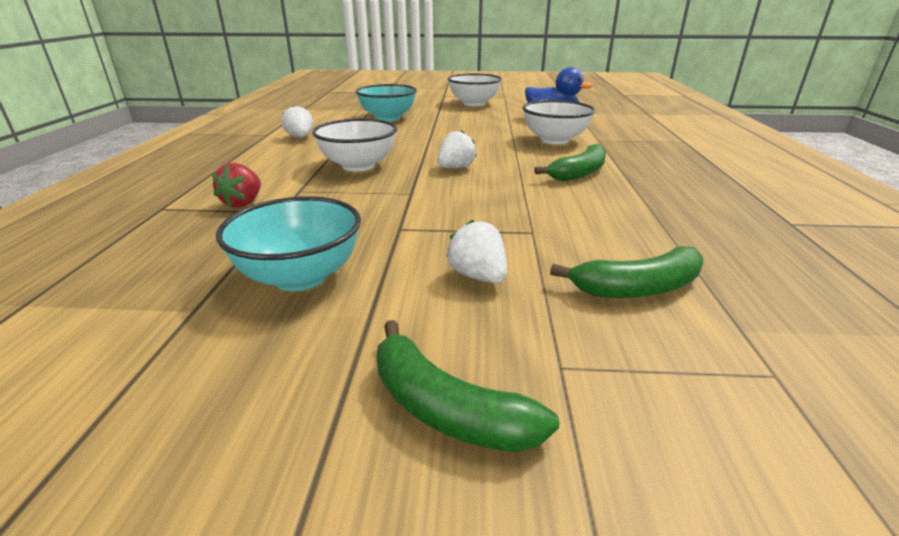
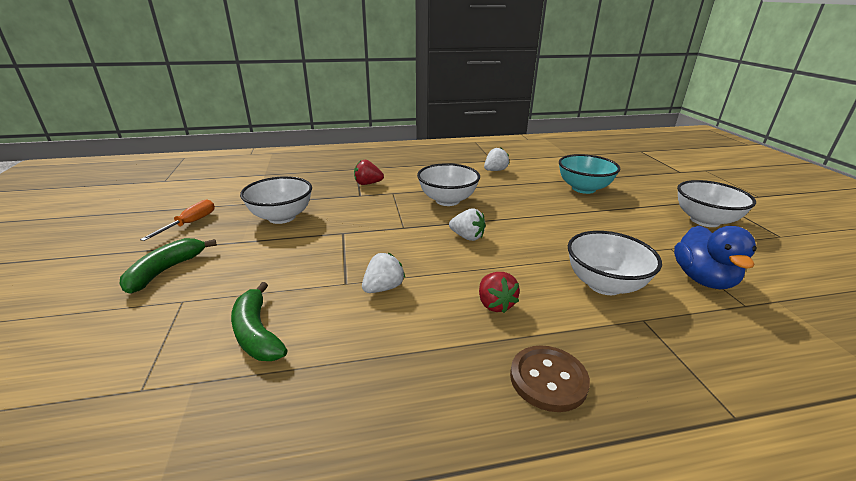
camera: 75 degrees right, 0 degrees up
turquoise bowl [216,196,361,291] -> white bowl [240,176,312,224]
white strawberry [446,220,507,283] -> white strawberry moved to [362,253,405,293]
green banana [535,144,606,181] -> red strawberry [479,272,520,313]
none -> orange screwdriver [140,200,215,241]
none -> brown button [510,345,590,412]

